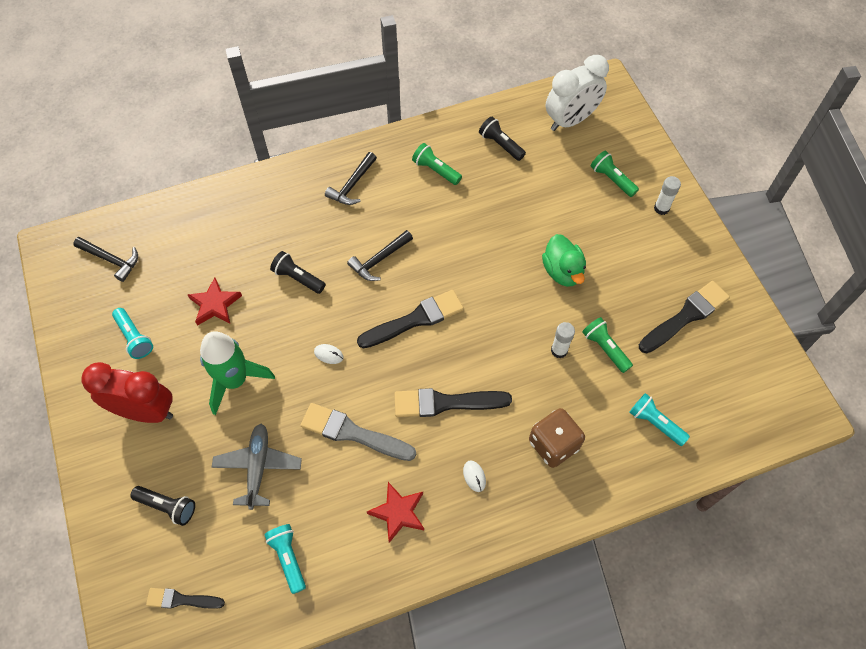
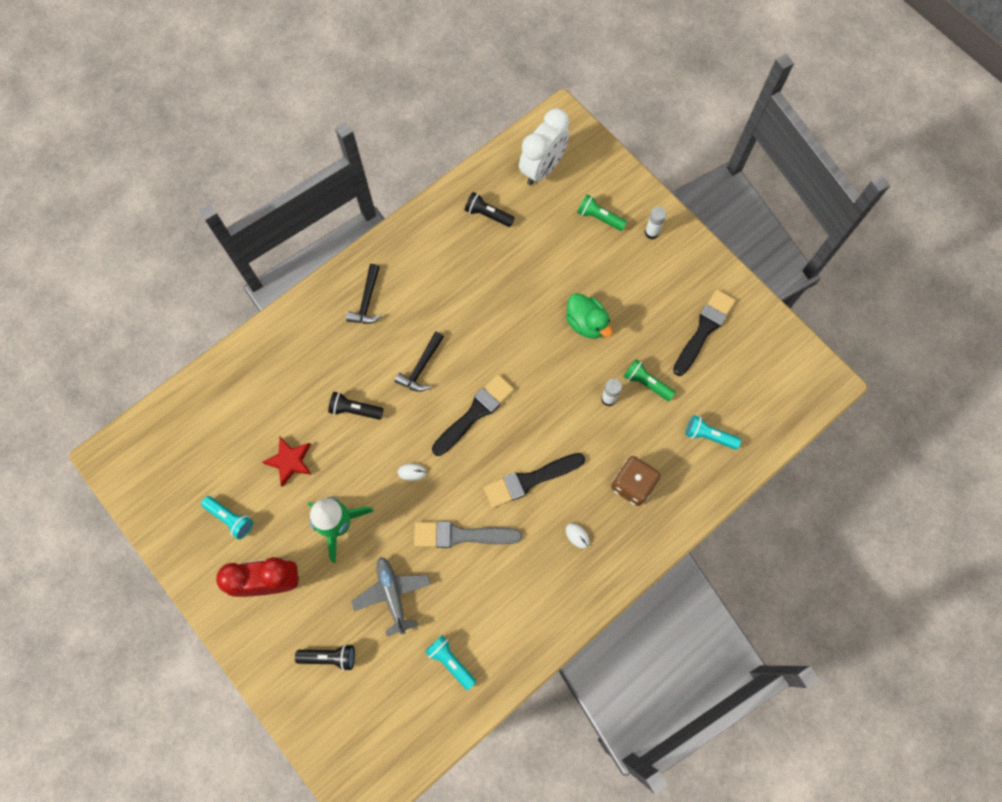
camera: 20 degrees left, 10 degrees up
black hammer [73,237,138,282] -> none
black brush [146,588,225,609] -> none
red star [367,482,424,543] -> none
green flashlight [412,143,462,185] -> none

